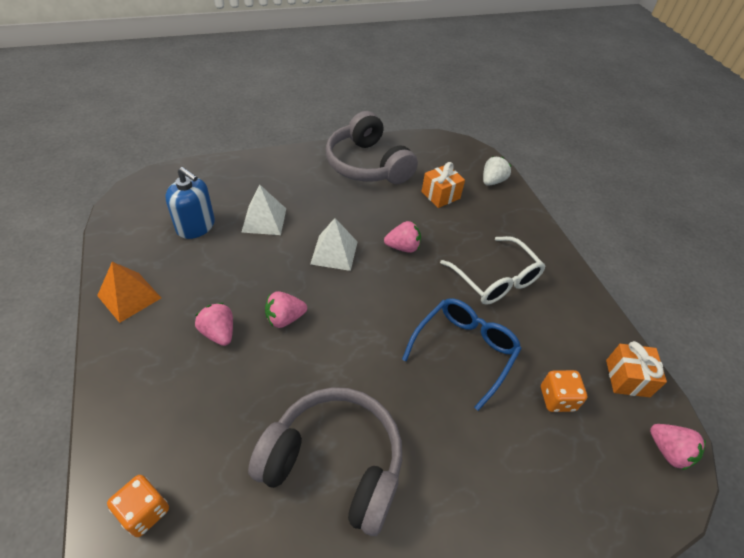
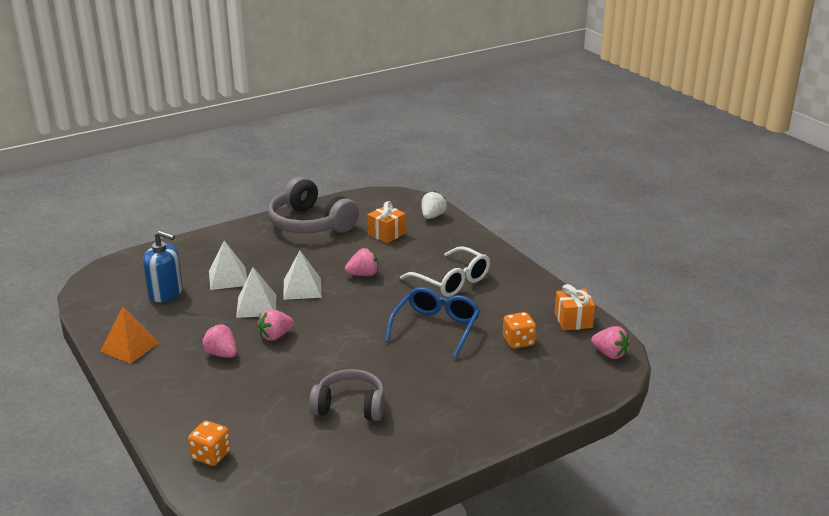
camera: 10 degrees left, 20 degrees down
grey headphones [248,387,402,536] -> grey headphones [309,369,385,421], size x0.66
none -> white pyramid [236,267,276,318]

